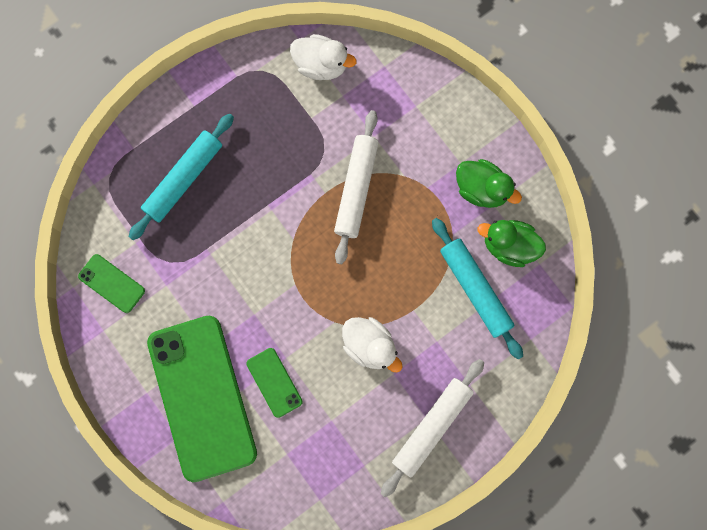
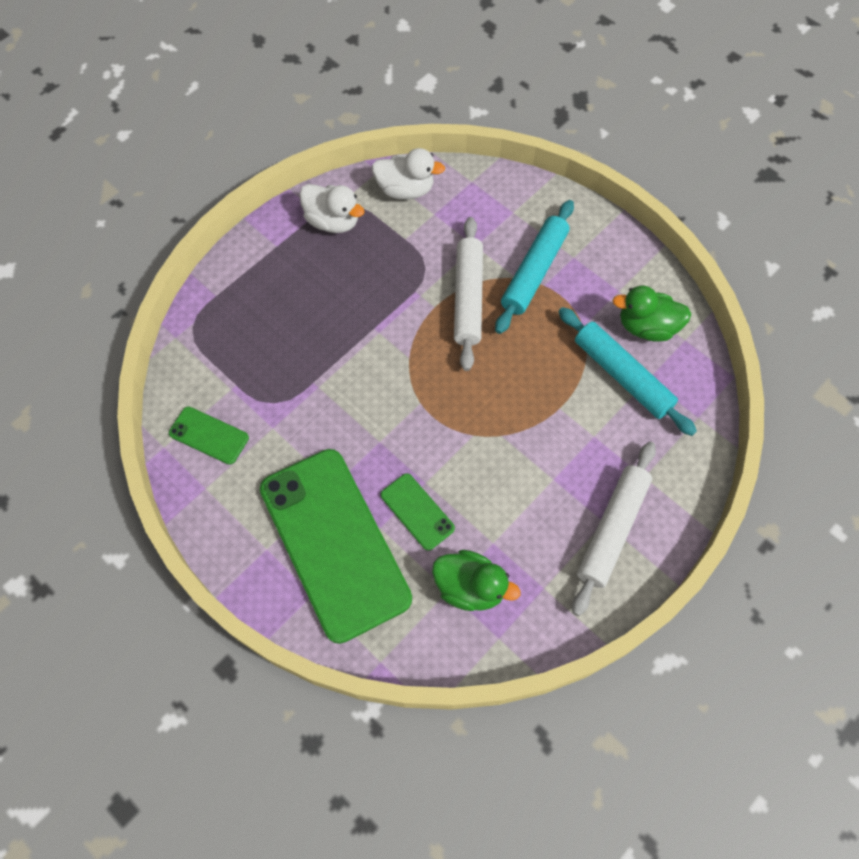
camera: 10 degrees left, 15 degrees down
turquoise rolling pin [129,114,234,240] -> turquoise rolling pin moved to [495,200,574,334]
white duck [342,317,403,372] -> white duck moved to [299,184,365,233]
green duck [456,159,522,208] -> green duck moved to [432,550,521,611]

